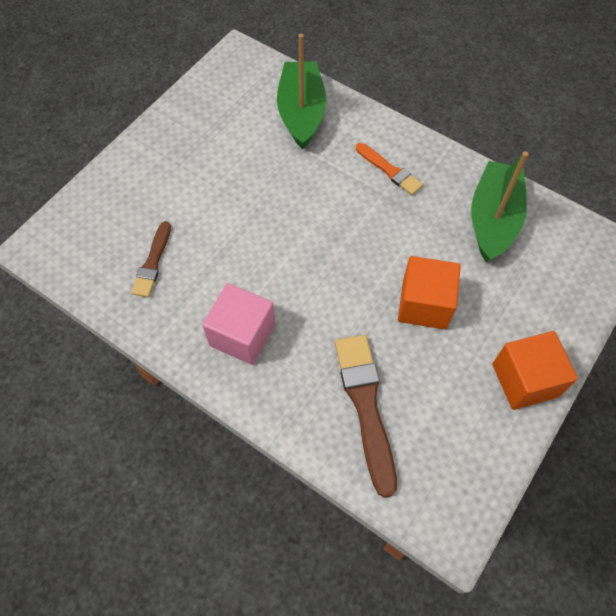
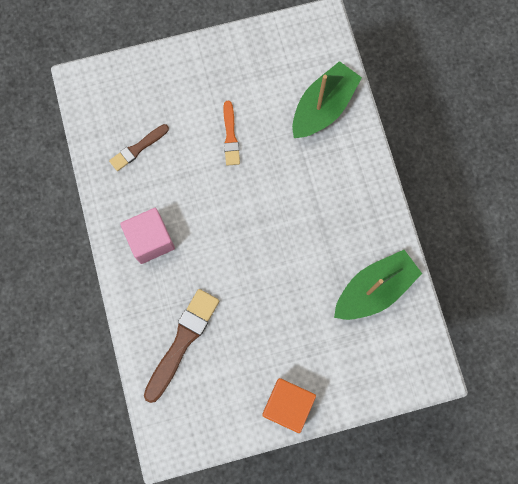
camera: 40 degrees right, 15 degrees up
orange brush [356,143,423,195] -> orange brush moved to [224,101,240,166]
orange cube [398,256,461,330] -> none

